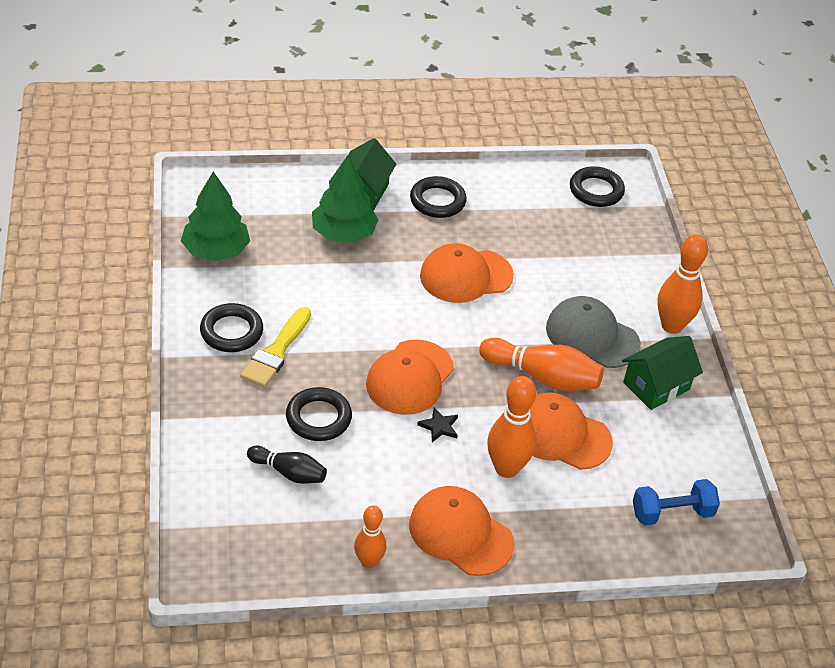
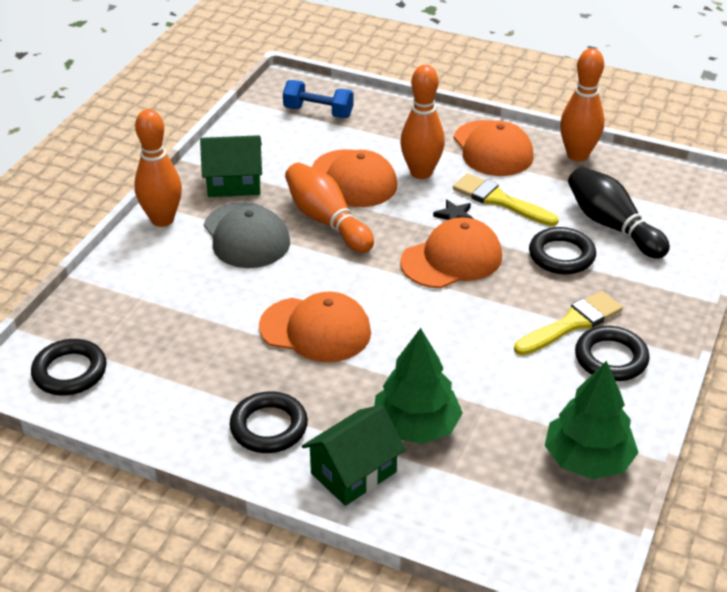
camera: 145 degrees left, 5 degrees down
black bowling pin [247,446,327,484] -> black bowling pin [568,167,670,259], size x1.60
orange bowling pin [354,505,386,568] -> orange bowling pin [560,48,604,161], size x1.60
none -> yellow brush [453,173,559,226]

